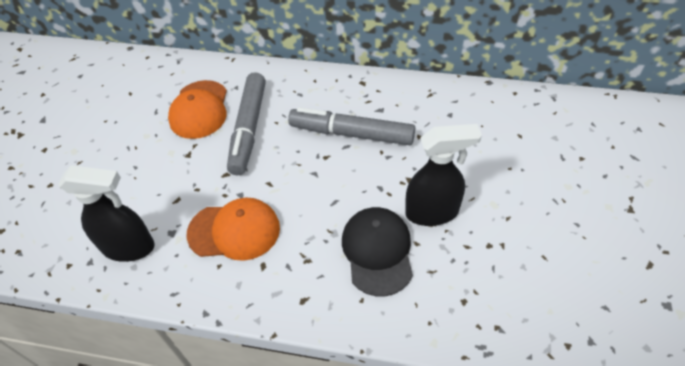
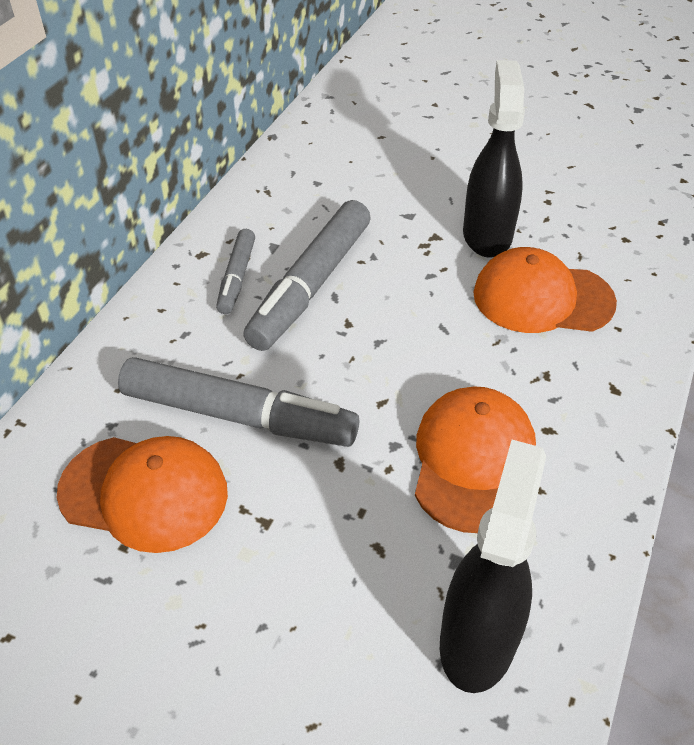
camera: 80 degrees left, 5 degrees down
black cap [342,207,413,296] -> orange cap [473,247,617,333]
none -> grey marker [216,229,255,314]

